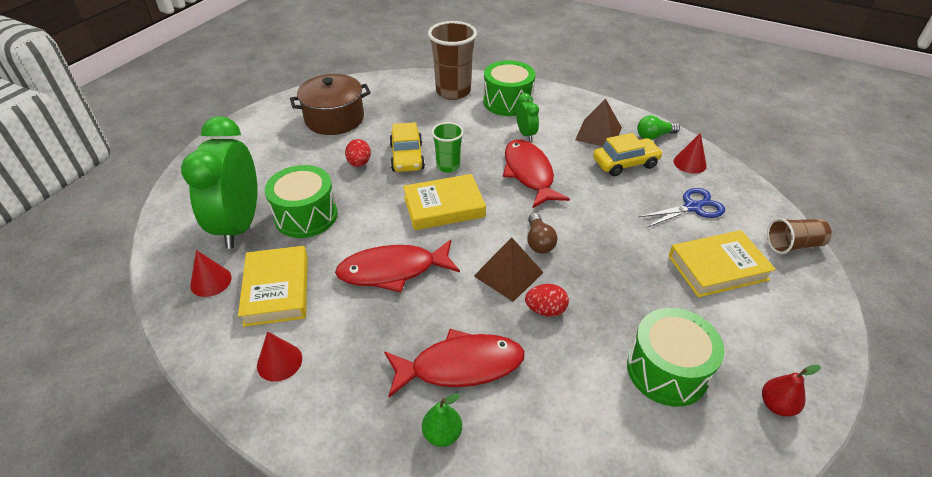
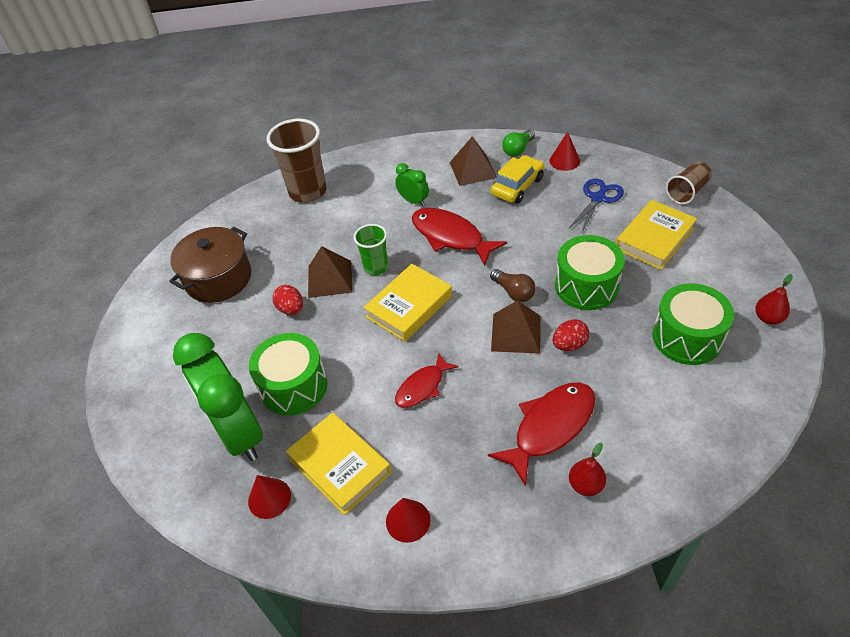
camera: 30 degrees left, 5 degrees up
red fish [335,239,460,292] -> red fish [395,353,459,408], size x0.61
yellow car [389,122,425,172] -> brown pyramid [308,246,353,298]
green pear [422,393,462,447] -> red pear [569,443,606,496]
green drum [483,60,536,116] -> green drum moved to [555,235,625,310]

